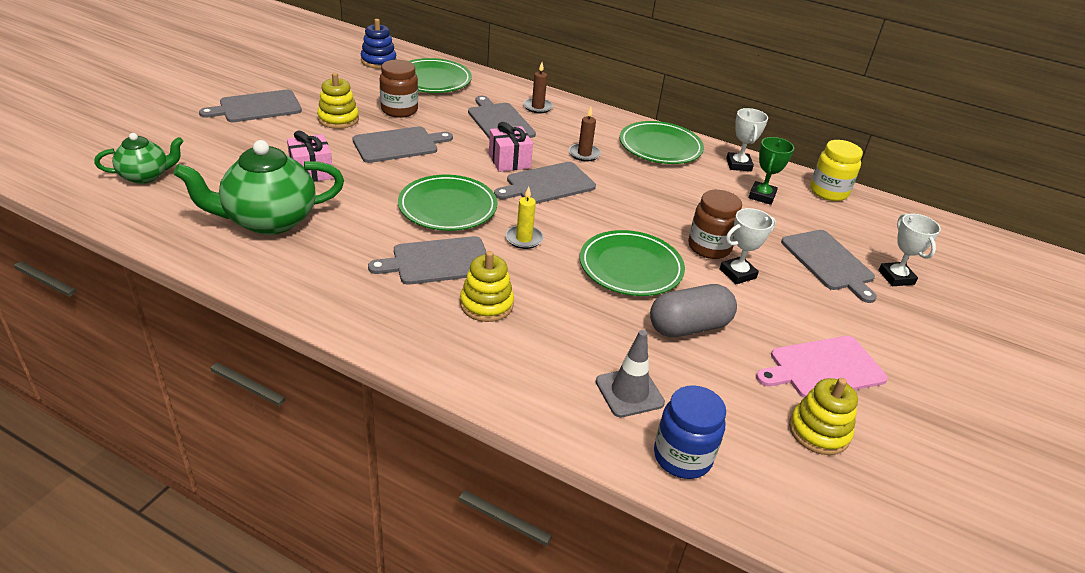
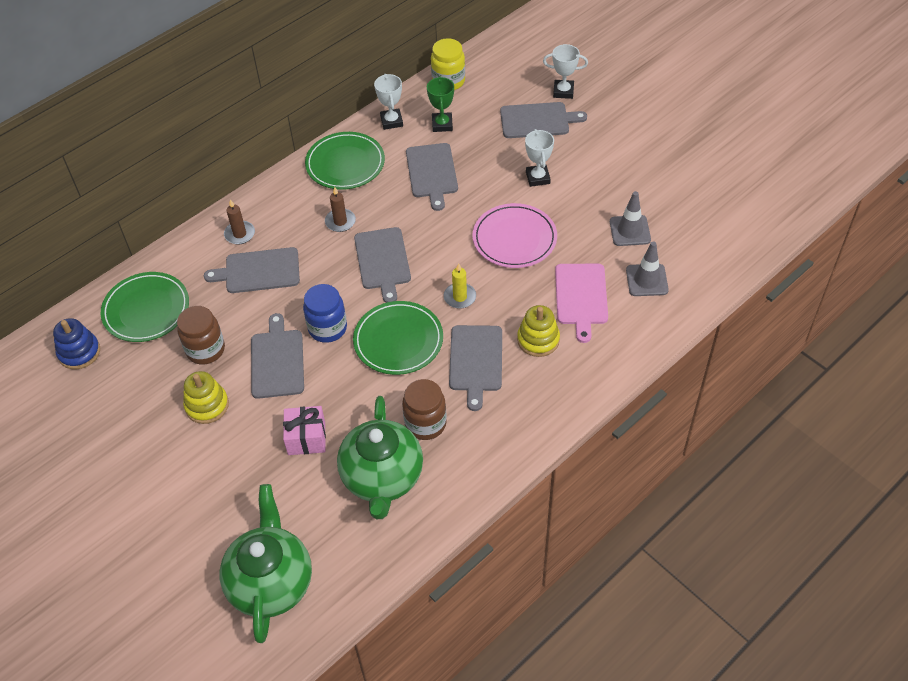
camera: 65 degrees left, 15 degrees up
green teapot [94,133,183,184] -> green teapot [219,484,312,643], size x1.76
grey cutting board [199,90,302,122] -> grey cutting board moved to [406,143,458,211]
pink gift [489,122,533,172] -> none
green plate [580,230,685,296] -> pink plate [473,203,557,268]
grey capsule [650,284,737,337] -> none
blue jar [654,385,726,479] -> blue jar moved to [303,284,347,343]
brown jar [688,190,742,259] -> brown jar moved to [402,379,447,440]
white trophy [726,108,768,171] -> white trophy turned 60 degrees clockwise [374,74,403,130]
green trophy [749,137,794,205] -> green trophy turned 45 degrees clockwise [427,76,454,132]
pink cutting board [756,336,888,398] -> pink cutting board moved to [555,264,608,343]
yellow stacking toy [789,378,858,455] -> none
none -> grey traffic cone [610,191,651,246]

